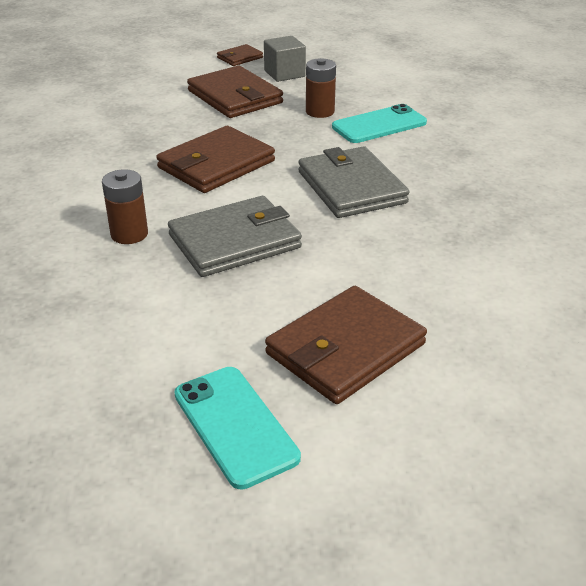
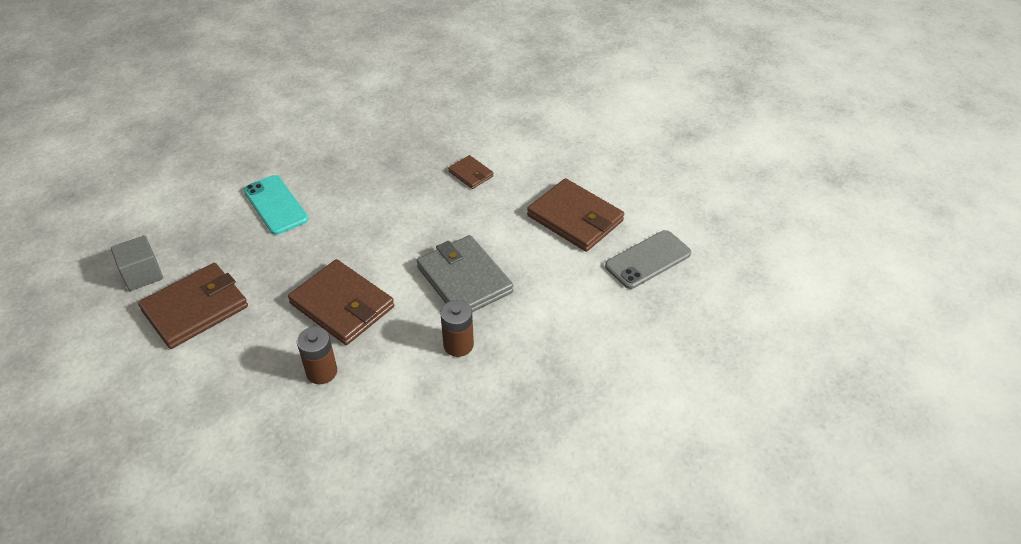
camera: 95 degrees left, 10 degrees up
turquoise phone [174,367,301,489] -> grey phone [605,230,691,289]
brown wallet [217,44,263,66] -> brown wallet moved to [448,155,494,189]
grey wallet [298,146,409,218] -> none
brown battery [306,58,336,118] -> brown battery moved to [297,327,337,384]

